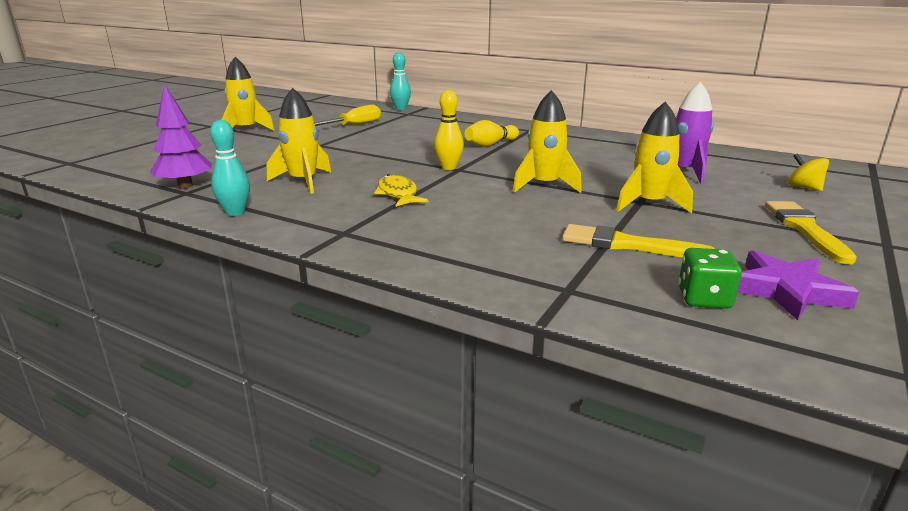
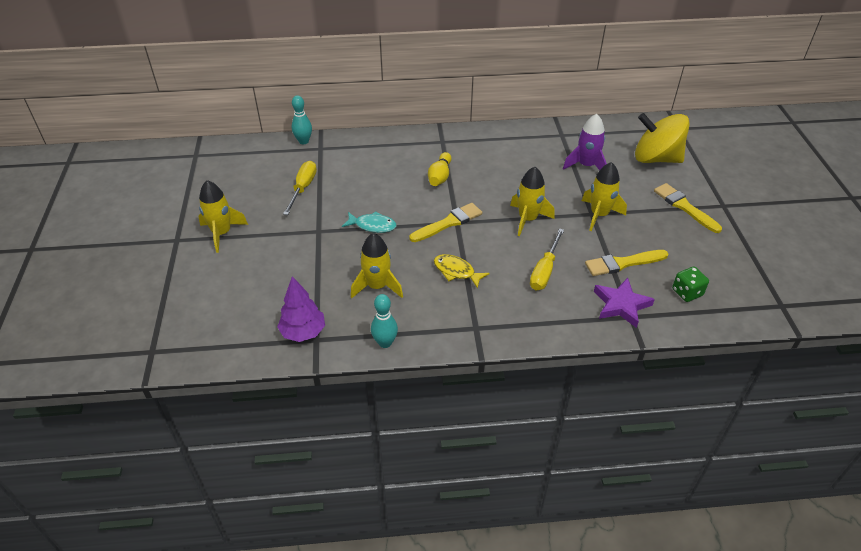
camera: 35 degrees left, 20 degrees up
yellow bowling pin [434,90,464,170] -> yellow brush [409,203,482,242]
purple star [737,250,859,320] -> purple star moved to [594,278,655,328]
yellow spinning top [788,153,829,191] -> yellow spinning top [635,113,690,163], size x2.35
none -> turquoise fish [342,211,397,233]
none -> yellow screwdriver [530,228,564,290]

